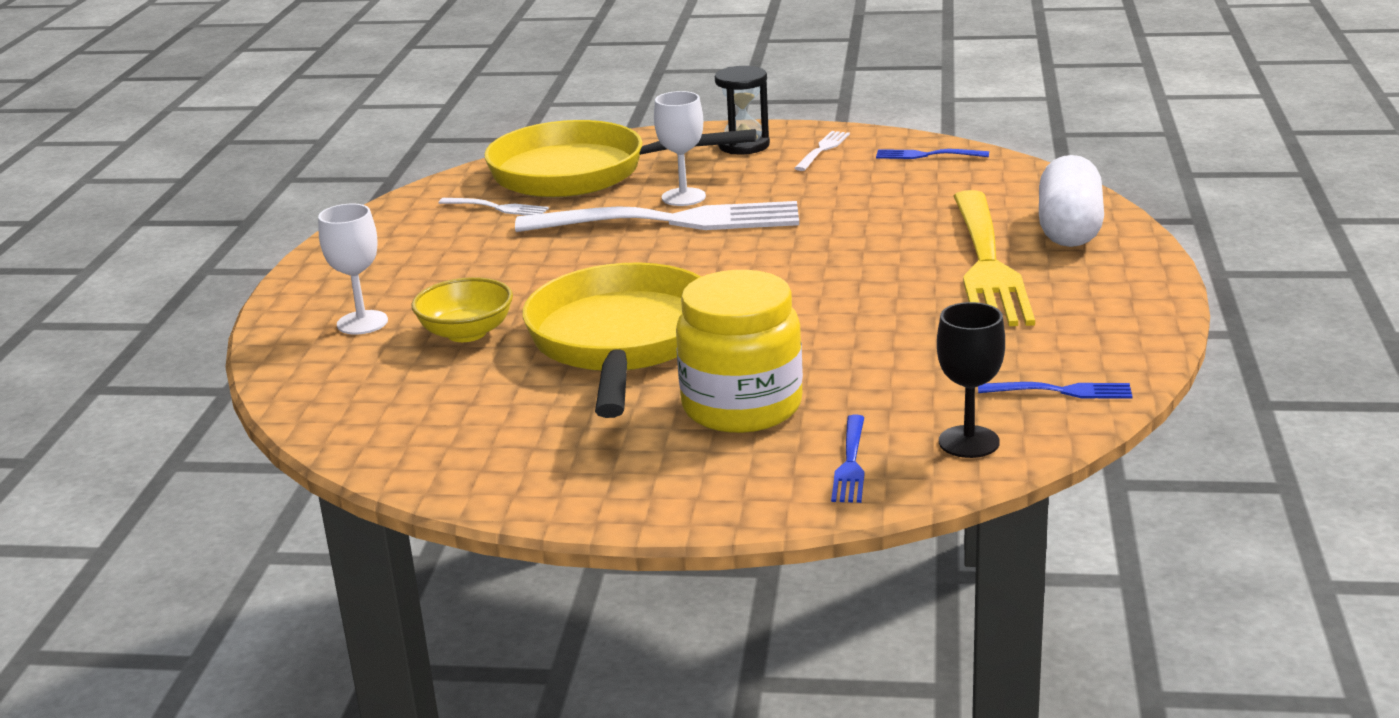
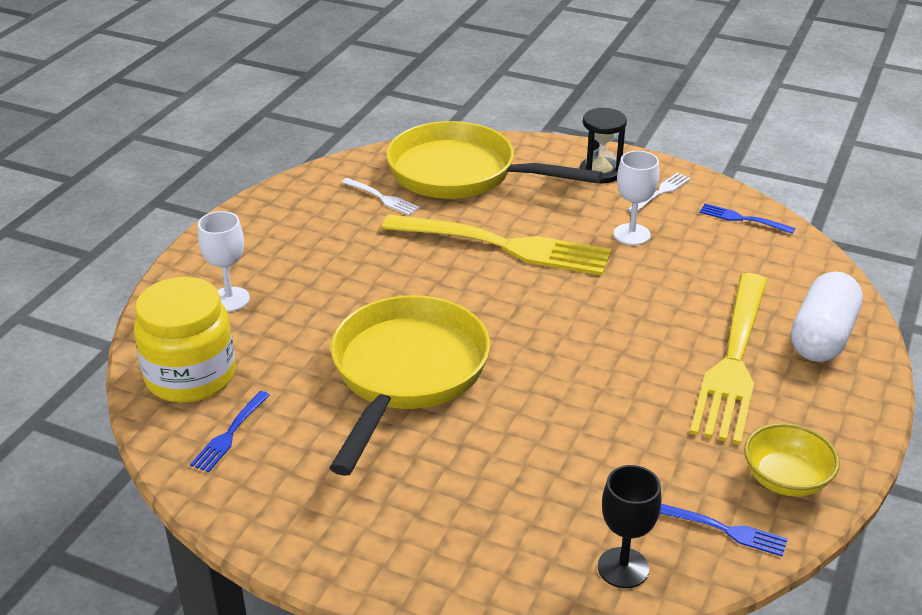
camera: 15 degrees right, 10 degrees up
yellow bowl [411,277,513,342] -> yellow bowl moved to [744,423,840,497]
white fork [515,201,799,232] -> yellow fork [382,214,611,276]
white goblet [654,91,706,206] -> white goblet moved to [614,151,659,245]
yellow jar [676,270,803,433] -> yellow jar moved to [134,277,236,403]
blue fork [831,415,865,503] -> blue fork moved to [190,391,270,472]

